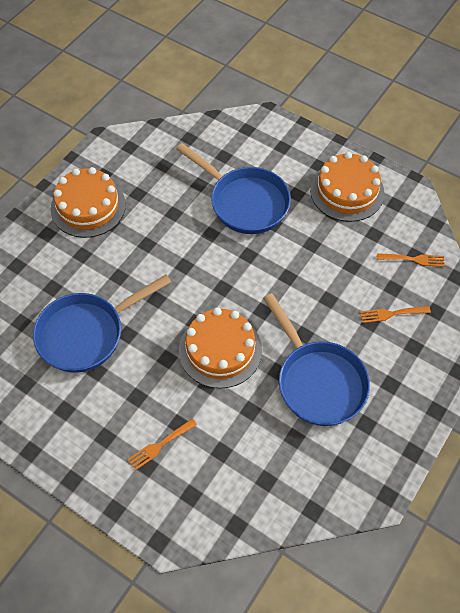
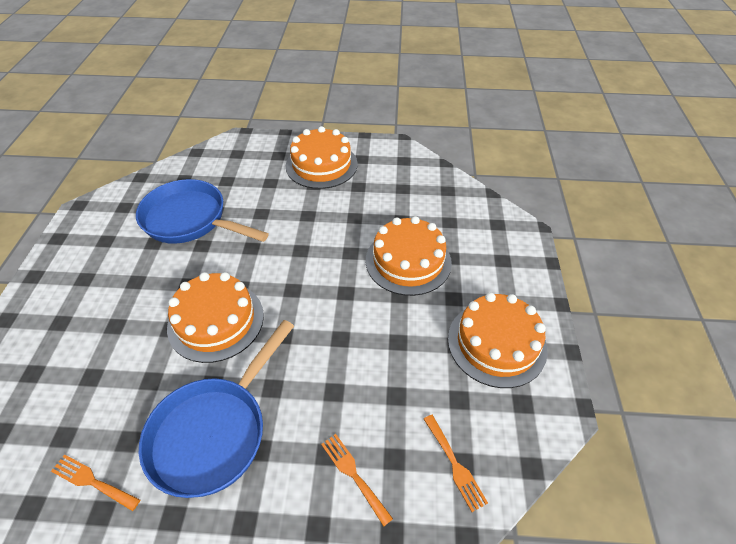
camera: 60 degrees right, 10 degrees down
orange fork [128,418,197,471] -> orange fork moved to [51,454,140,511]
blue pan [176,143,291,234] -> orange cake [366,216,452,296]

